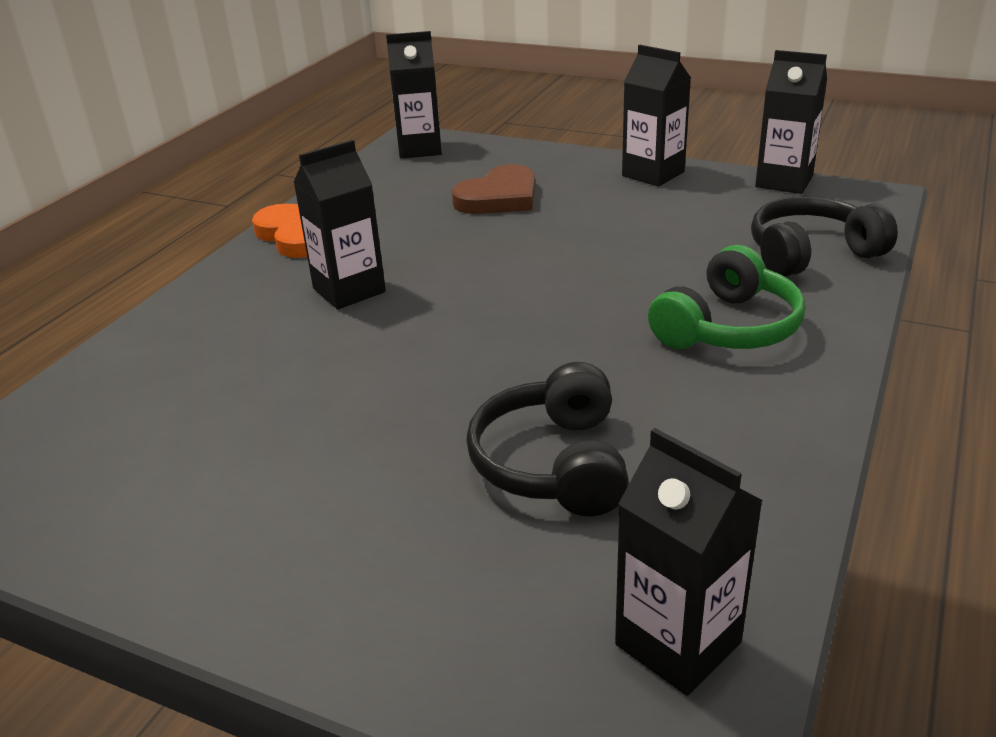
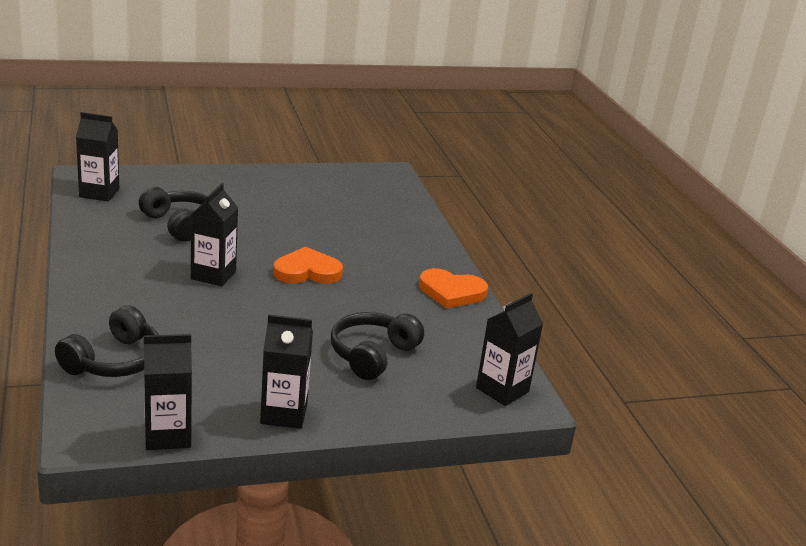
camera: 135 degrees right, 5 degrees down
black carton [293,140,386,309] -> black carton moved to [191,183,238,286]
brown heart [452,164,535,214] -> black headphones [331,312,424,380]
green headphones [648,245,805,349] -> none
none -> orange heart [273,246,343,284]

